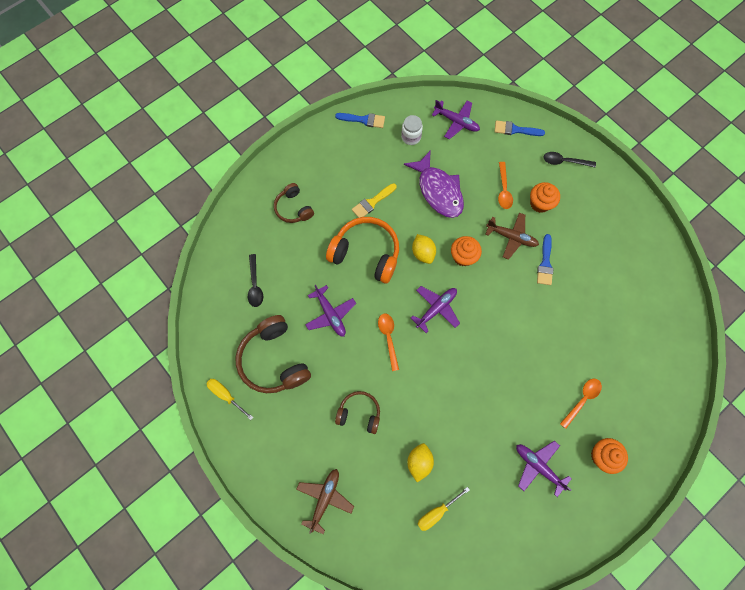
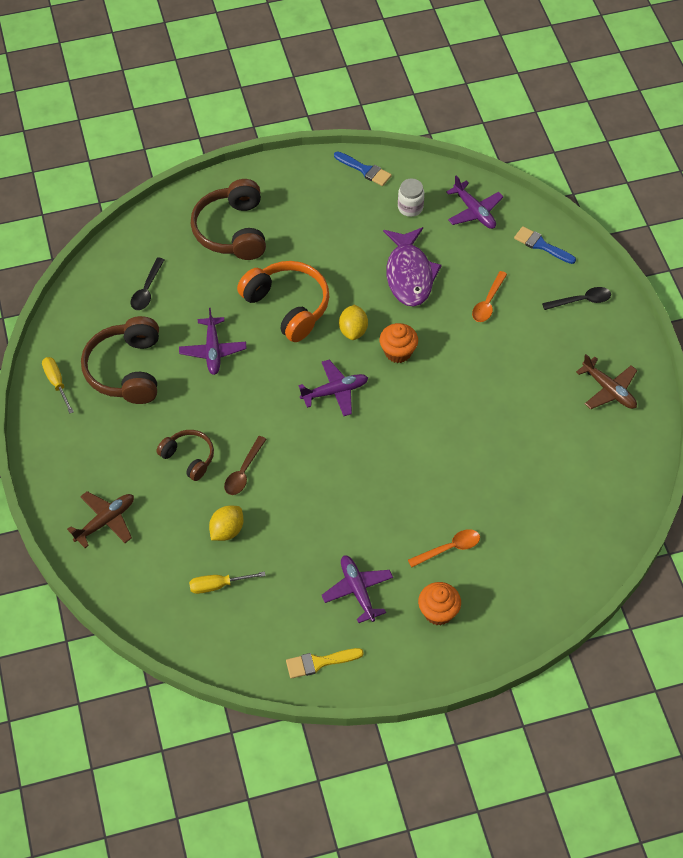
camera: 25 degrees right, 15 degrees down
brown headphones [274,183,314,223] -> brown headphones [190,179,266,260], size x1.72
yellow brush [352,183,397,218] -> yellow brush moved to [286,648,364,679]
orange spoon [378,314,399,371] -> none
brown plane [485,213,539,260] -> brown plane moved to [576,354,637,409]
orange cupcake [530,182,560,213] -> none
blue brush [537,234,554,285] -> none
black spoon [543,152,596,167] -> black spoon turned 135 degrees clockwise [542,287,611,310]
none -> brown spoon [224,436,267,495]

